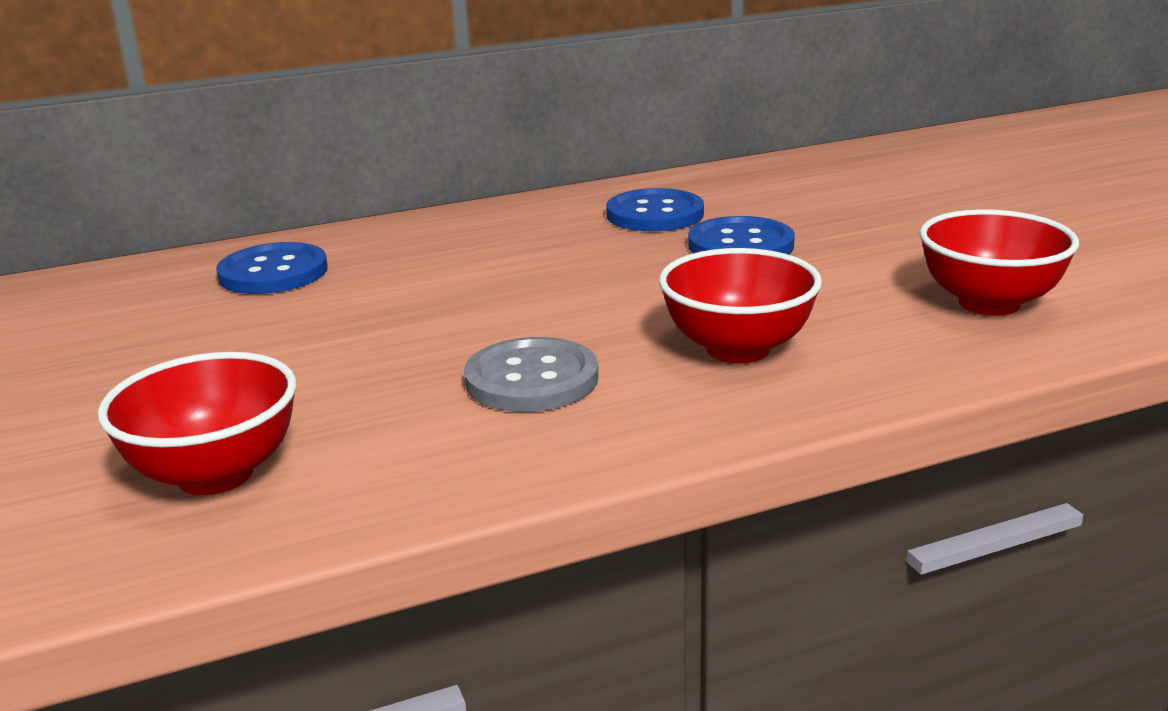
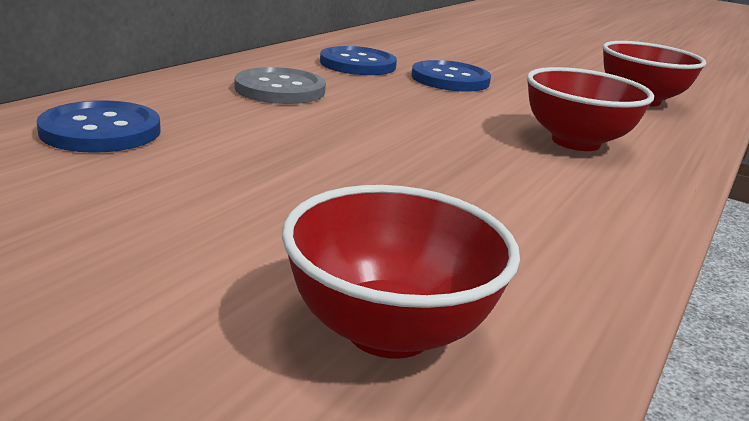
camera: 40 degrees left, 0 degrees up
grey button [464,337,598,412] -> grey button moved to [235,67,326,104]

